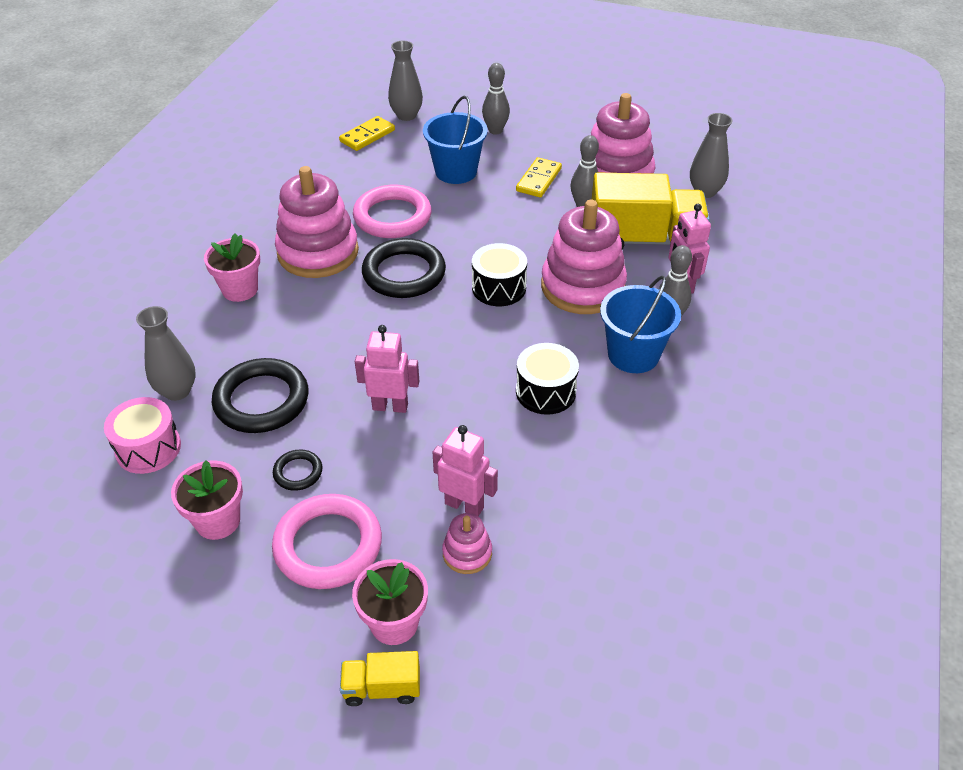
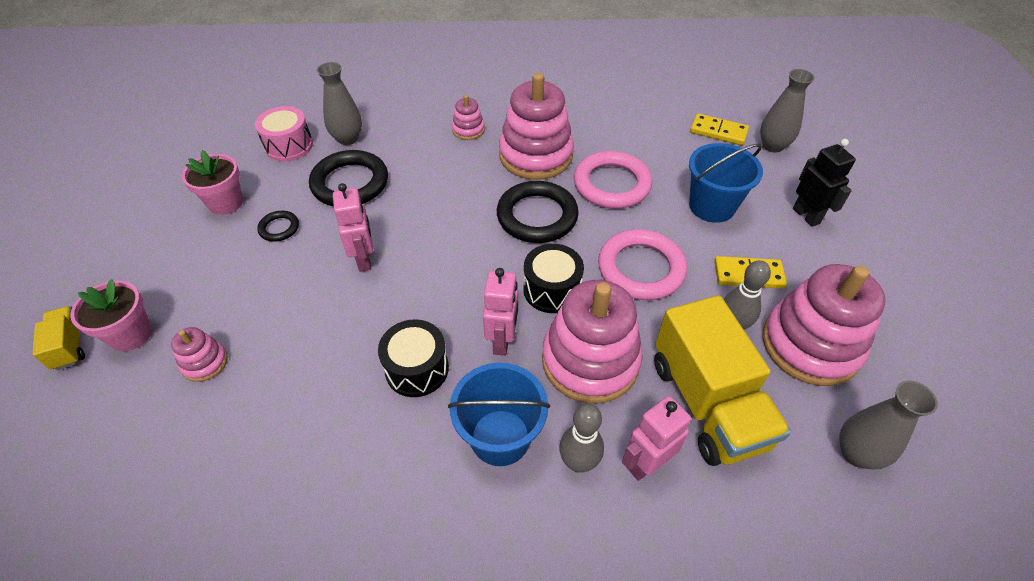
camera: 70 degrees right, 5 degrees up
pink flower pot [204,233,260,302] -> pink stacking toy [452,95,485,140]
pink ring [272,494,382,589] -> pink ring moved to [598,230,687,300]
pink robot [433,425,498,516] -> pink robot moved to [483,268,518,356]
grey bowling pin [482,63,510,135] -> black robot [793,139,856,227]

